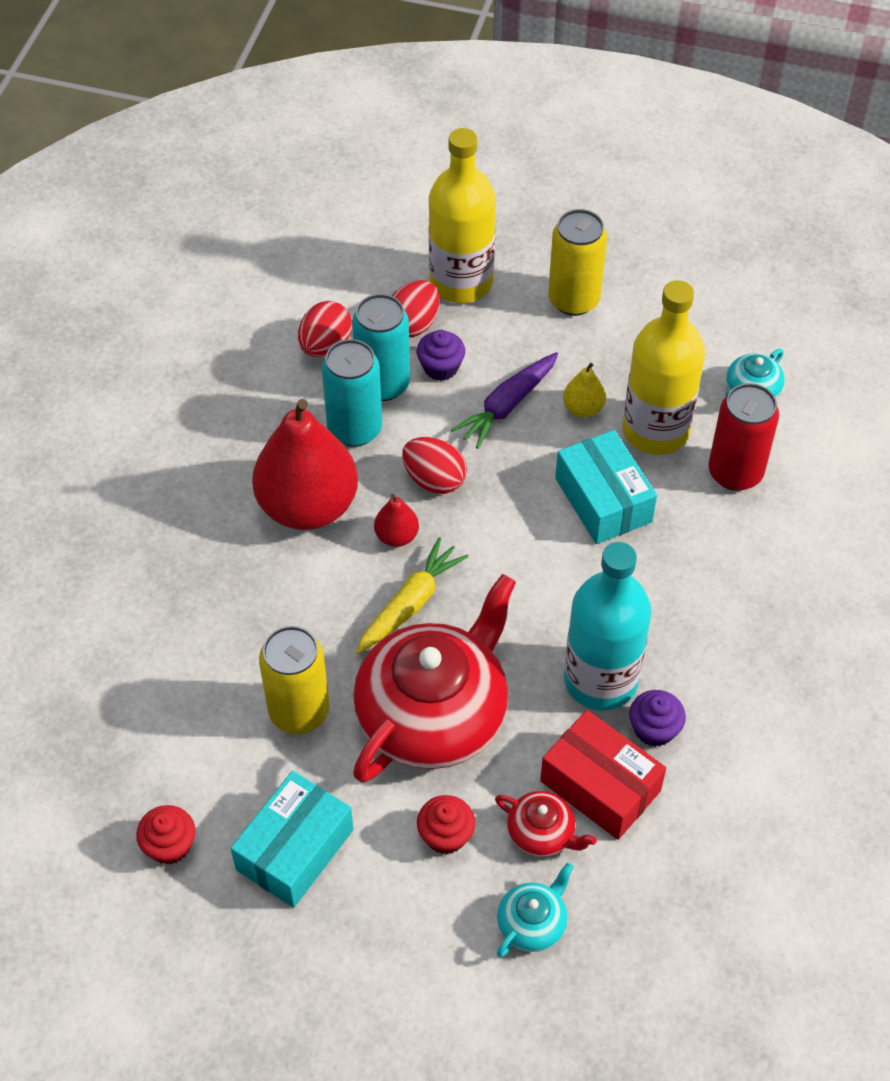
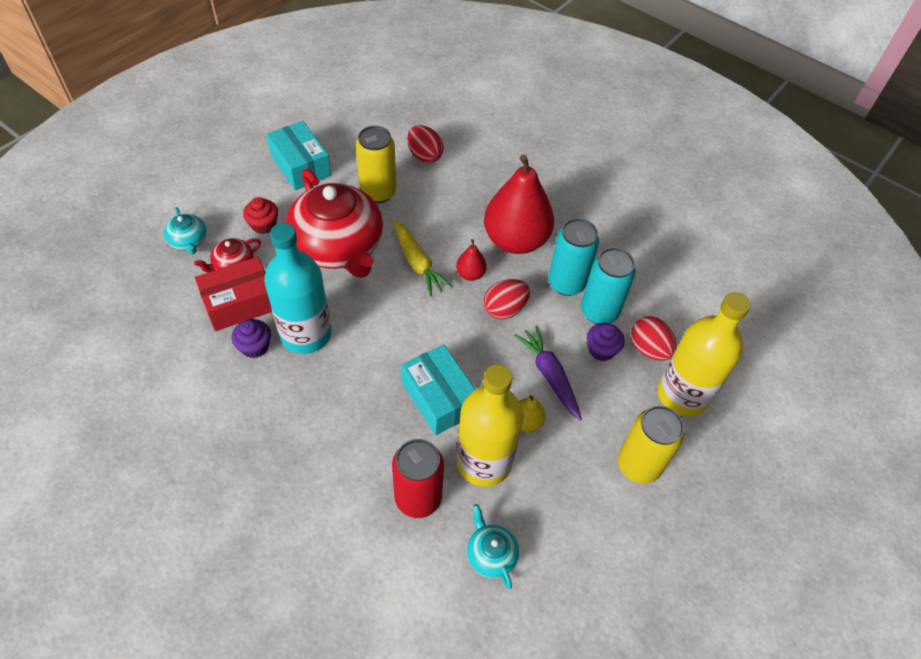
camera: 110 degrees right, 0 degrees up
red cupcake [136,805,195,864] -> none
red egg [298,301,352,357] -> red egg moved to [407,125,444,163]
turquoise box [555,430,657,544] -> turquoise box turned 60 degrees clockwise [401,344,476,435]

